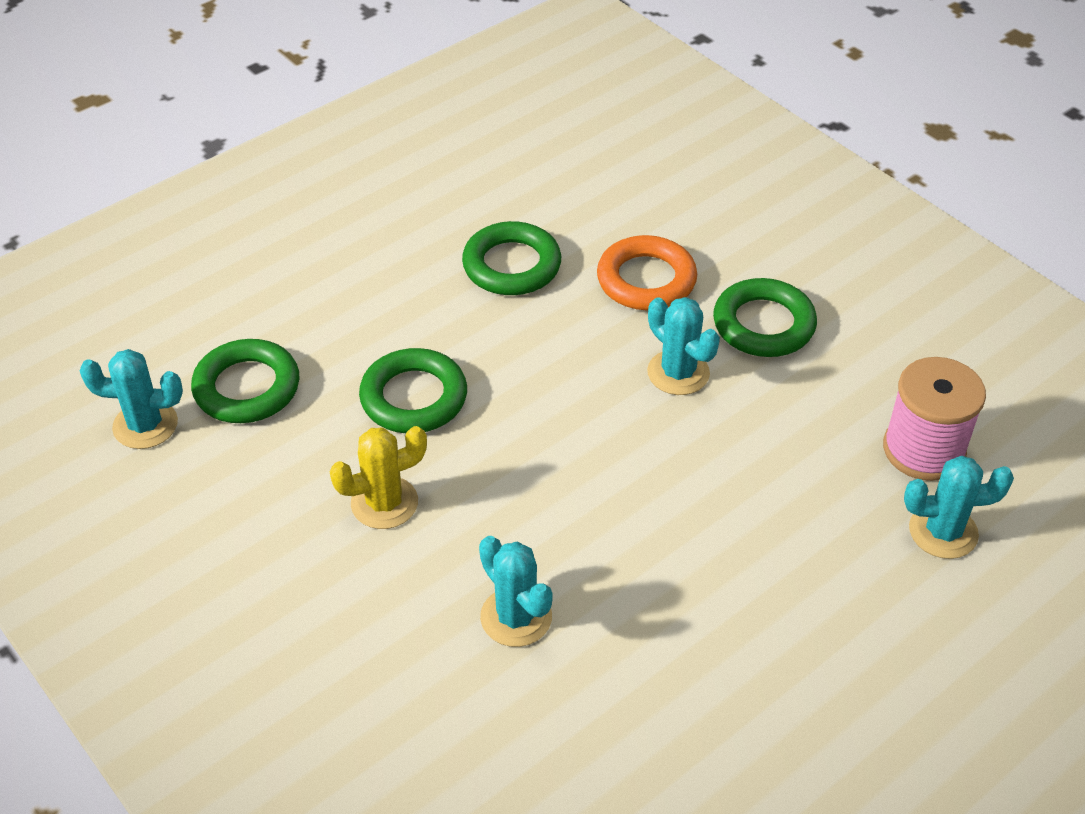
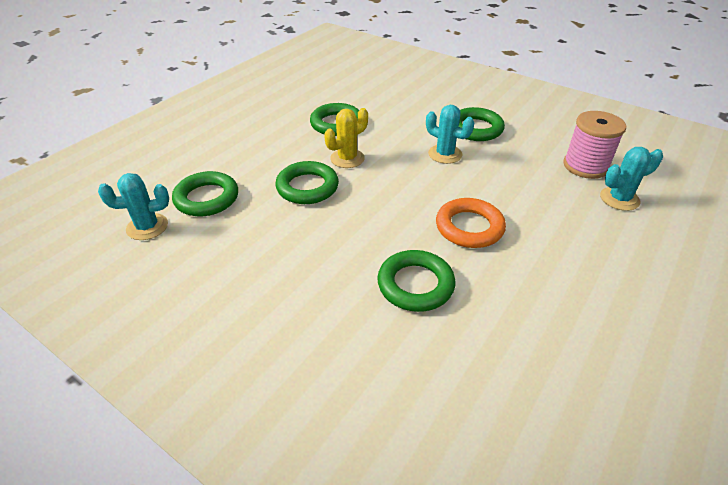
camera: 15 degrees left, 5 degrees down
yellow cactus [330,426,427,529] -> yellow cactus moved to [324,108,368,168]
turquoise cactus [479,536,553,647] -> green ring [377,250,455,312]
orange ring [597,235,697,310] -> orange ring moved to [436,198,506,248]

